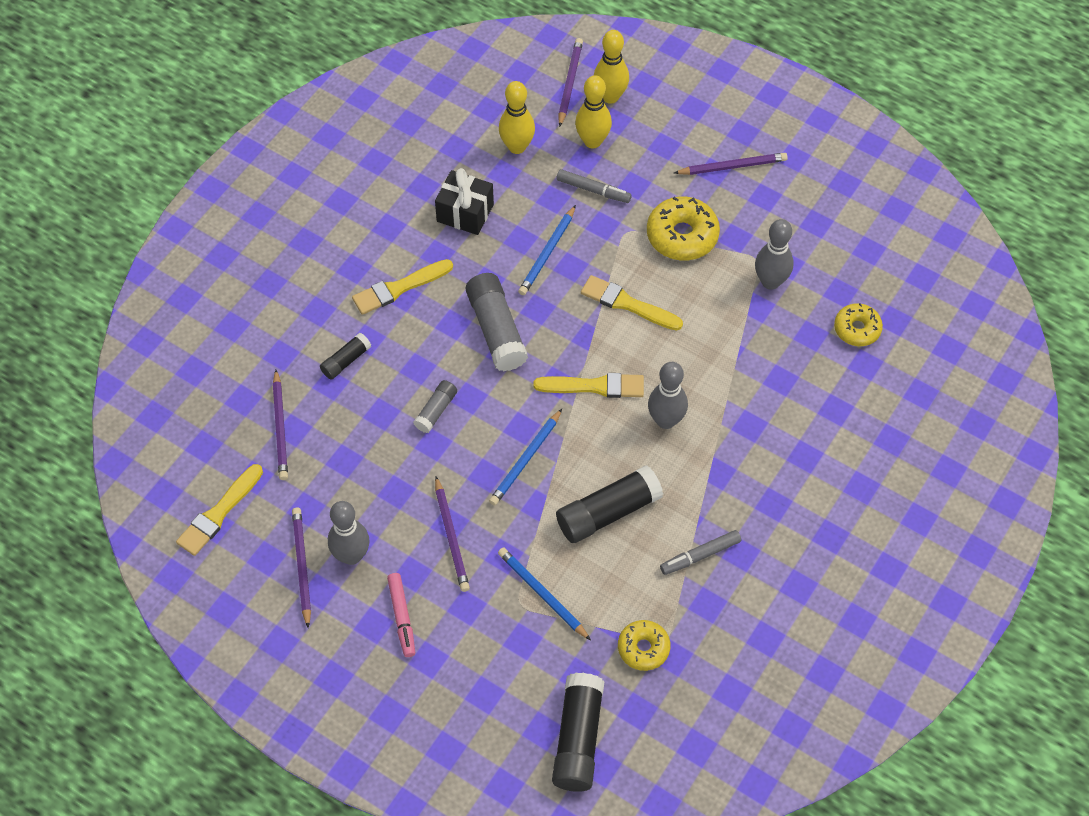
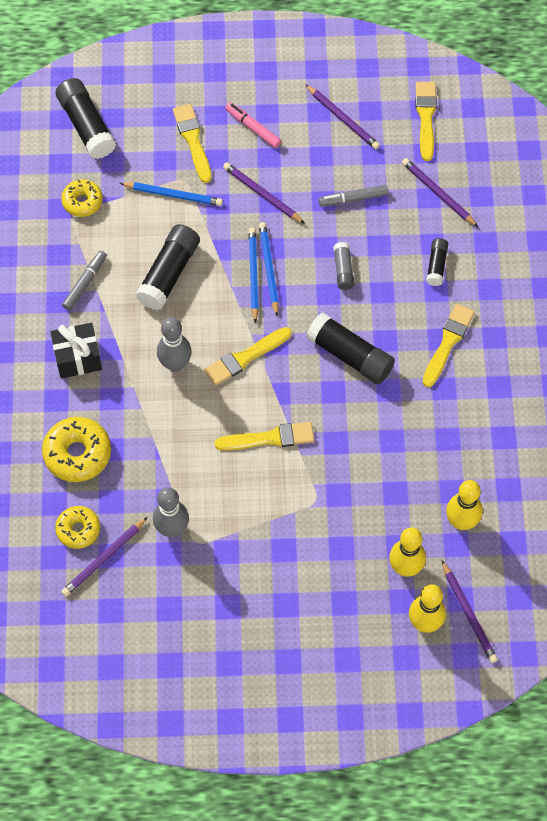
camera: 145 degrees right, 5 degrees up
grey bowling pin [328,501,370,565] -> none
black gift [435,168,494,235] -> black gift moved to [51,323,102,379]
grey glue stick [466,273,528,371] -> black glue stick [306,313,395,384]
blue pencil [518,205,576,295] -> blue pencil moved to [259,222,279,316]
grey marker [557,169,632,203] -> grey marker moved to [319,185,388,207]
yellow donut [647,196,720,260] -> yellow donut moved to [42,417,111,482]
purple pencil [674,153,788,175] -> purple pencil moved to [61,517,148,596]
none -> yellow brush [173,104,212,183]

